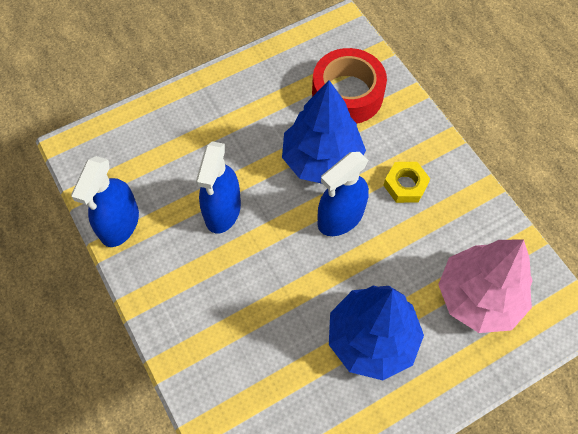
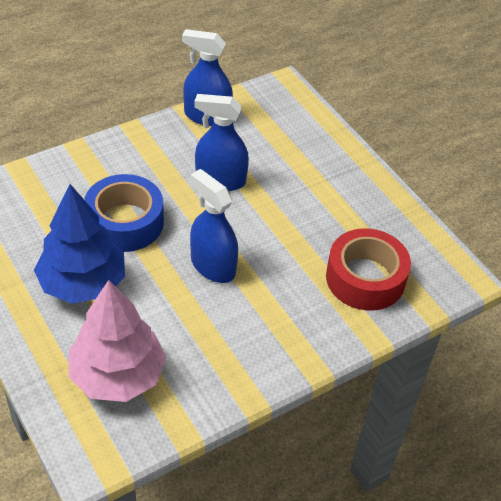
camera: 85 degrees right, 15 degrees down
blue tree [282,80,366,184] -> none
yellow nut [383,162,430,203] -> none
none -> blue tape [84,174,164,252]

